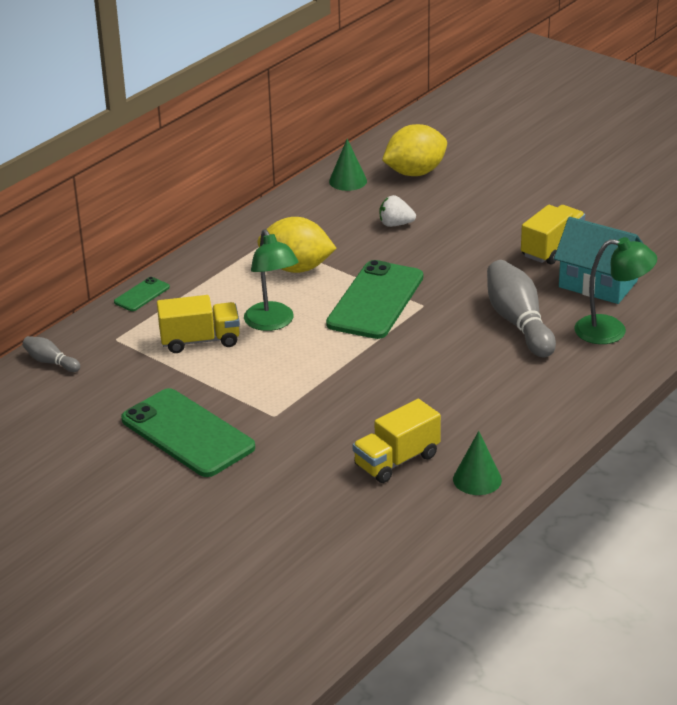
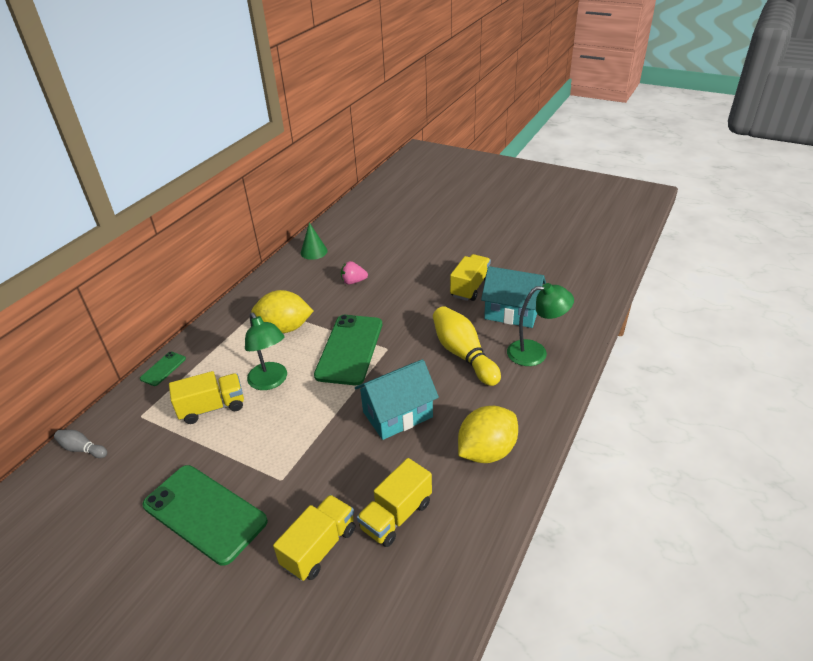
camera: 10 degrees left, 5 degrees up
white strawberry [379,195,416,227] -> pink strawberry [341,261,368,285]
yellow lemon [382,124,447,176] -> yellow lemon moved to [458,406,518,463]
green cone [453,431,502,495] -> none
grey bowling pin [487,260,556,357] -> yellow bowling pin [433,306,501,386]
none -> yellow truck [273,495,355,581]
none -> turquoise house [355,359,439,440]

